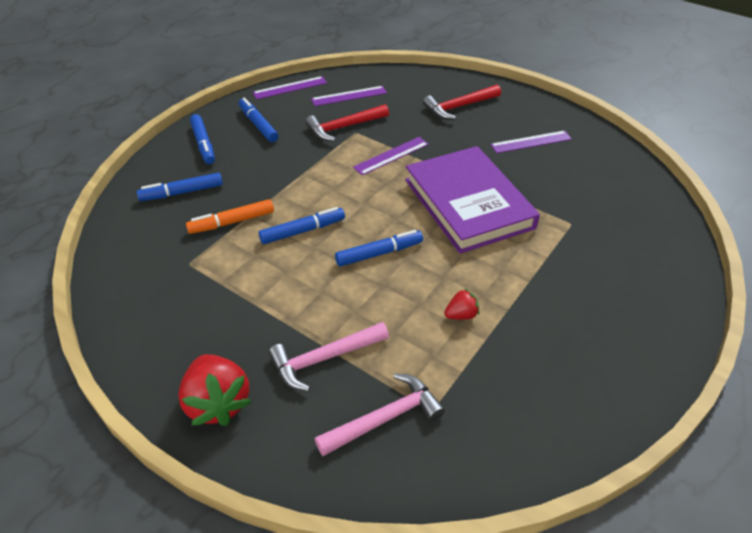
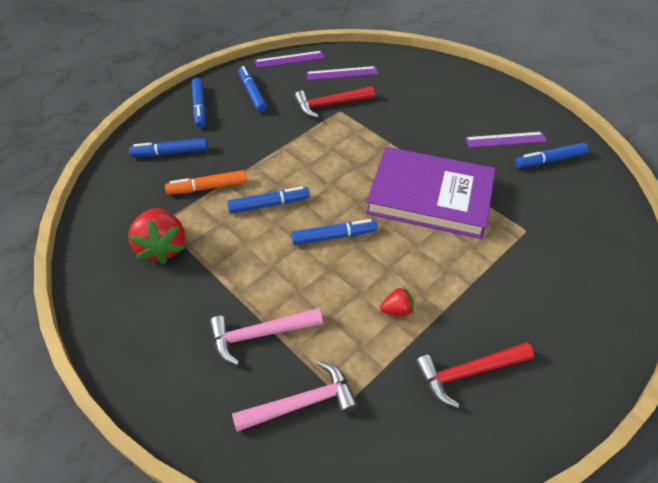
camera: 10 degrees right, 5 degrees up
red strawberry [178,354,252,426] -> red strawberry moved to [128,208,185,264]
purple ruler [353,137,429,175] -> none
purple book [405,146,540,254] -> purple book turned 60 degrees counterclockwise [366,147,496,239]
red hammer [423,85,501,119] -> red hammer moved to [416,342,534,408]
none -> blue marker [515,143,589,168]

